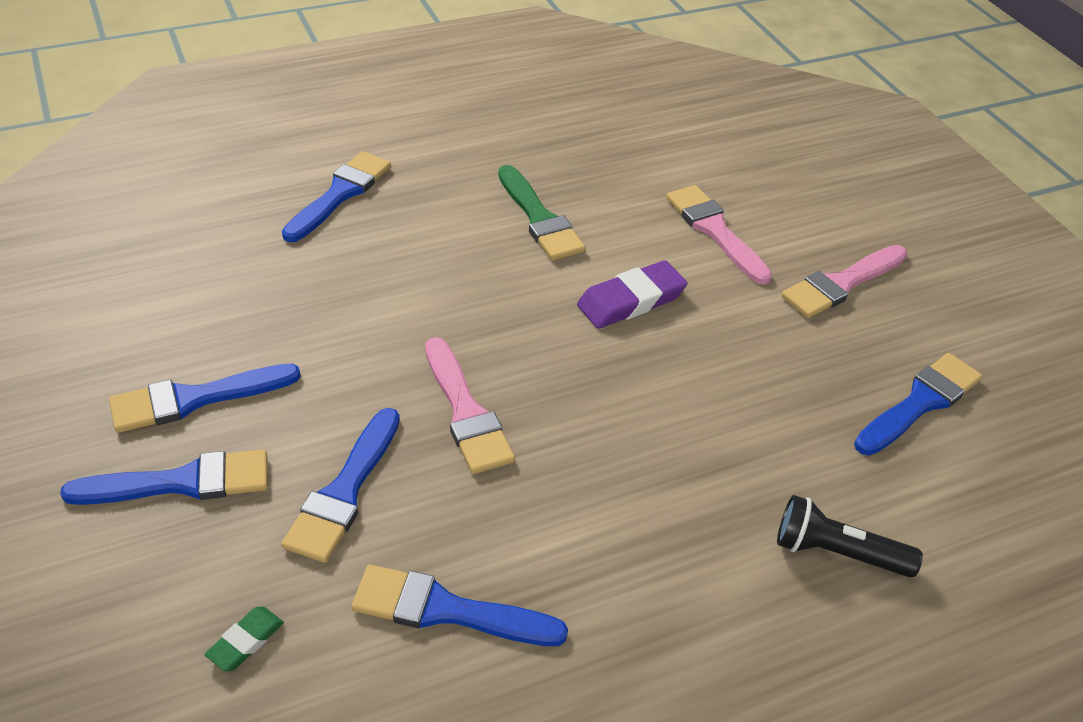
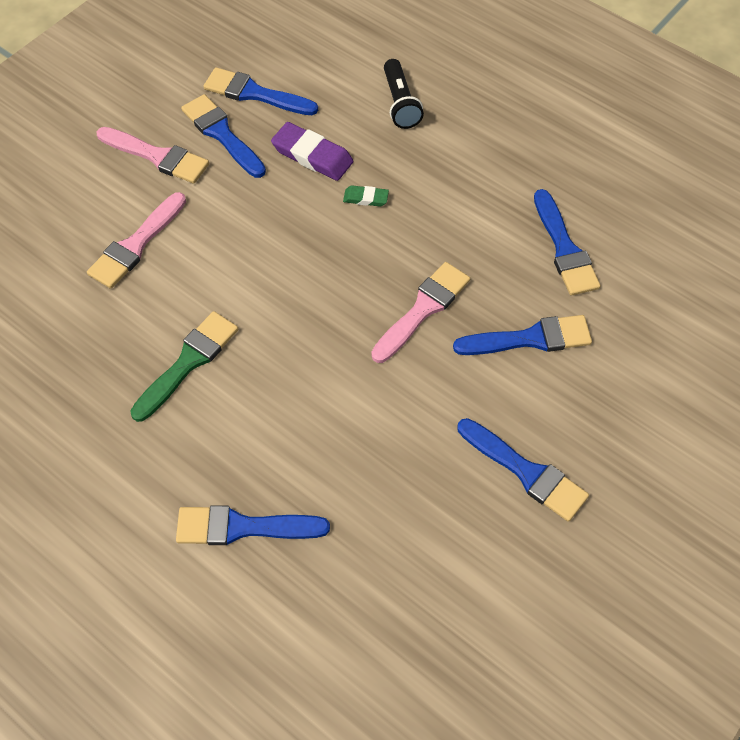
camera: 115 degrees left, 15 degrees up
blue brush [60,450,268,505] -> blue brush moved to [181,94,266,178]
green eraser [204,607,284,672] -> green eraser moved to [343,185,389,206]
purple eraser [577,260,687,329] -> purple eraser moved to [271,122,354,181]

